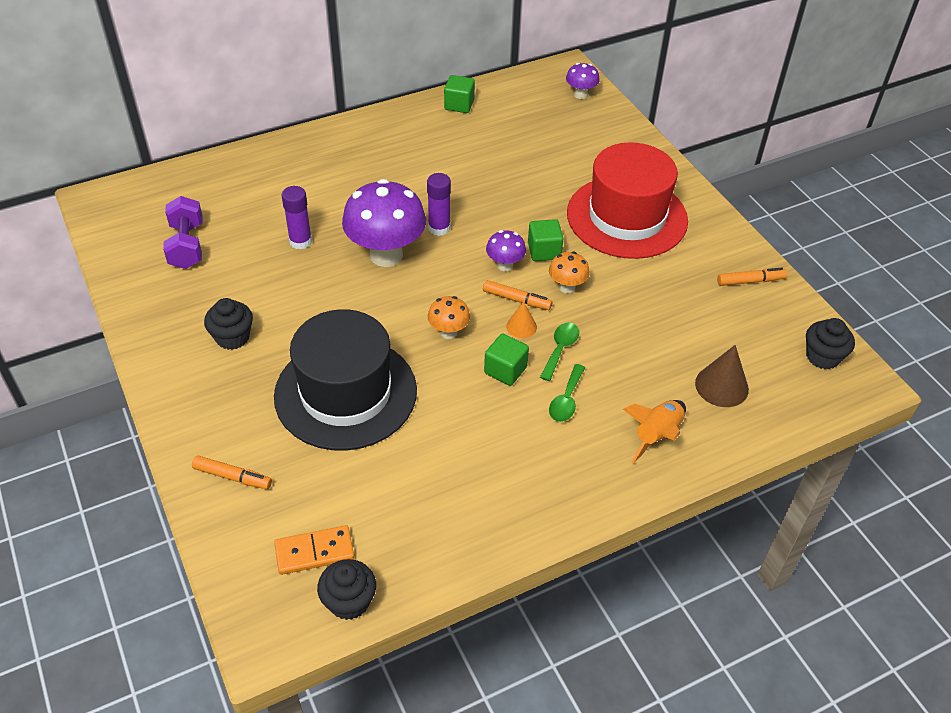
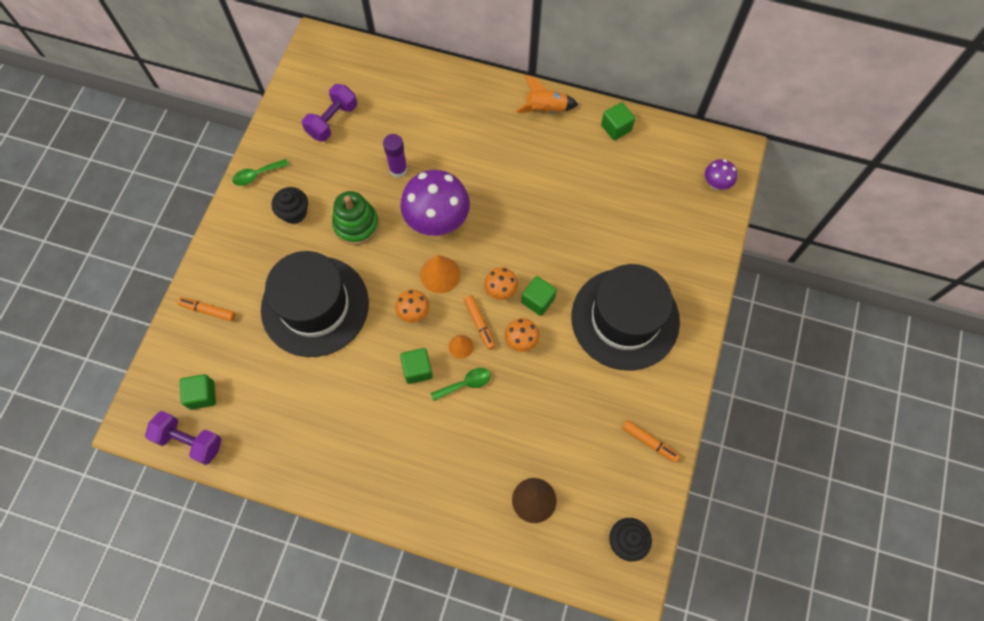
camera: 45 degrees right, 20 degrees up
orange marker [192,455,272,489] -> orange marker turned 135 degrees clockwise [178,297,235,321]
orange domino [274,525,354,575] -> green cube [180,374,216,410]
black cupcake [317,559,376,620] -> purple dumbbell [145,411,222,465]
purple glue stick [427,173,451,236] -> none
purple mushroom [486,230,526,272] -> orange mushroom [484,267,518,300]
green spoon [549,364,585,422] -> green spoon moved to [232,159,289,186]
red hat [567,142,688,259] -> black hat [571,264,680,370]
orange rocket [623,400,686,464] -> orange rocket moved to [516,75,579,113]
none -> green stacking toy [332,191,379,245]
none -> orange cone [420,255,460,293]

